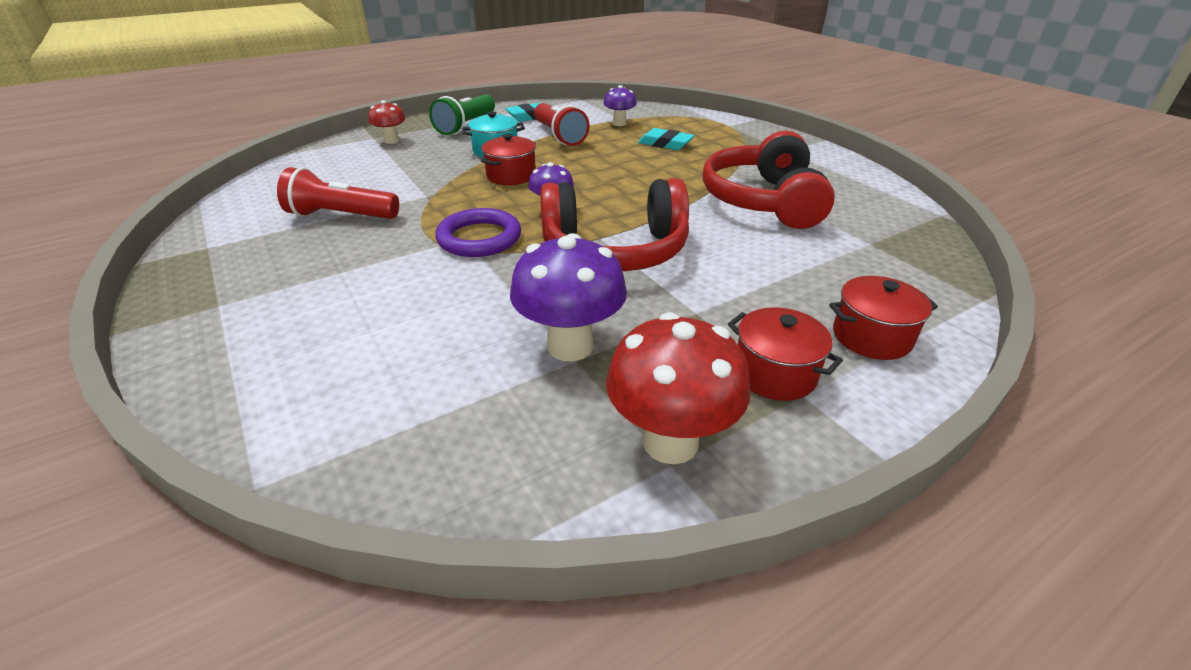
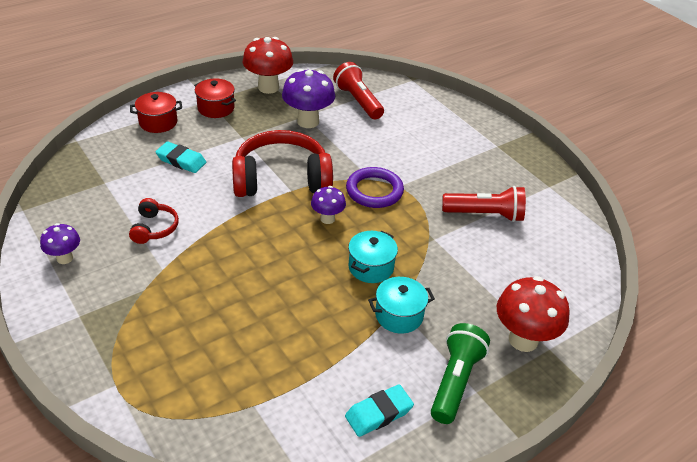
camera: 175 degrees right, 5 degrees up
red mushroom [368,100,406,144] -> red mushroom [497,276,570,352], size x1.75
red pot [481,134,536,185] -> turquoise pot [348,231,398,283]
red flashlight [534,103,590,146] -> red flashlight moved to [333,62,384,120]
purple mushroom [603,85,637,126] -> purple mushroom moved to [40,223,80,264]
turquoise eraser [638,128,695,150] -> turquoise eraser moved to [155,142,206,173]
red headphones [702,130,835,229] -> red headphones [129,198,179,244], size x0.47

